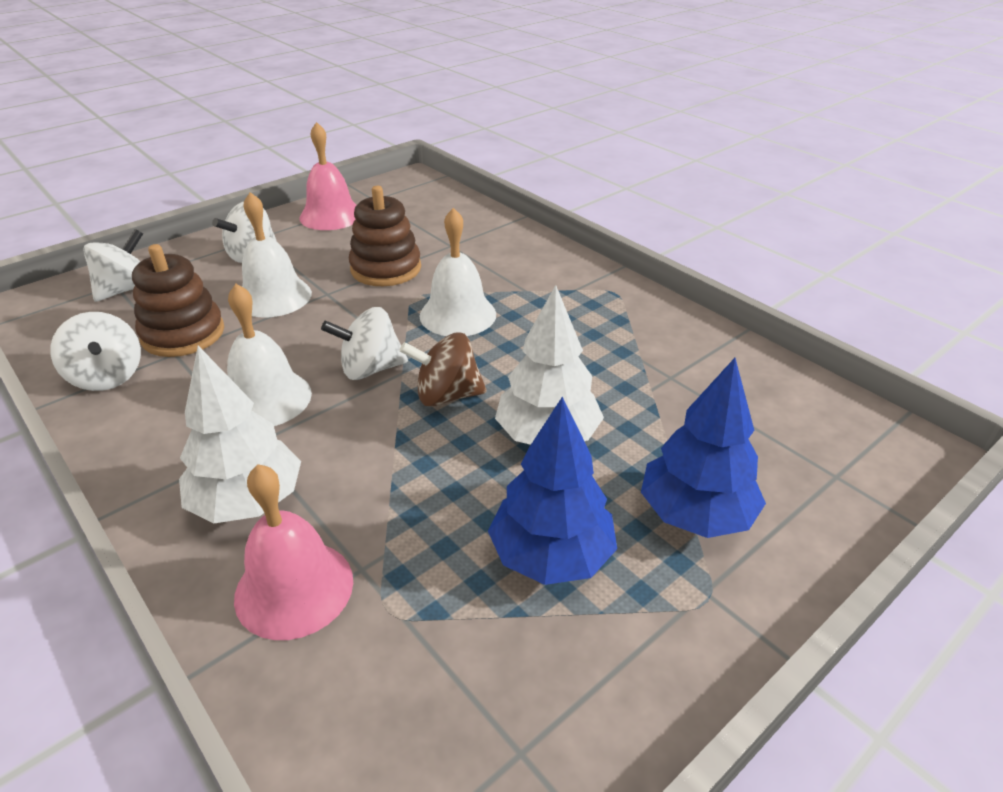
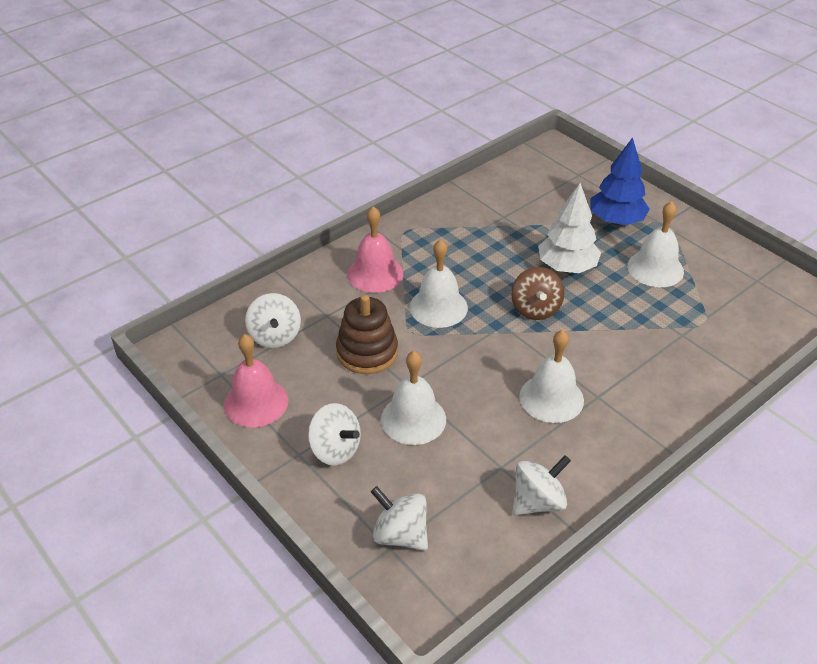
camera: 90 degrees left, 5 degrees up
brown stacking toy [132,244,224,357] -> none
white tree [179,346,301,523] -> none
pink bell [234,464,353,640] -> pink bell moved to [347,206,403,293]
white spinning top [321,307,408,380] -> white spinning top moved to [245,293,301,348]
blue tree [488,397,617,585] -> white bell [627,201,684,287]

